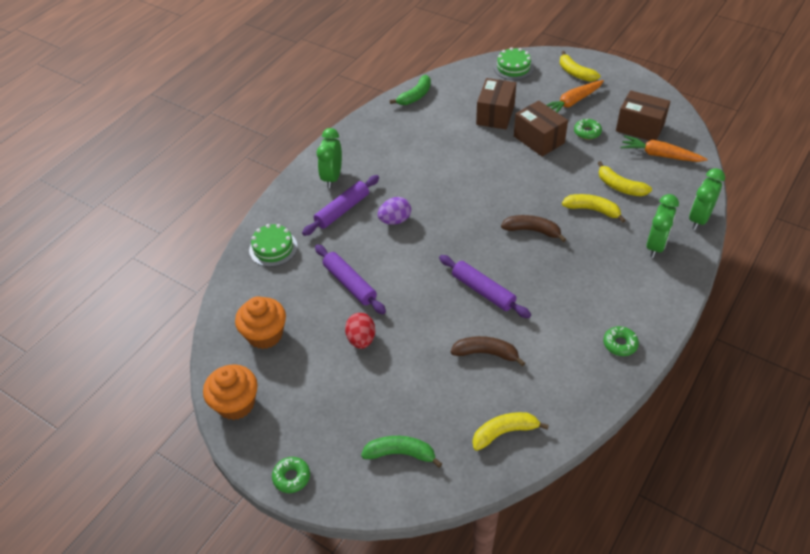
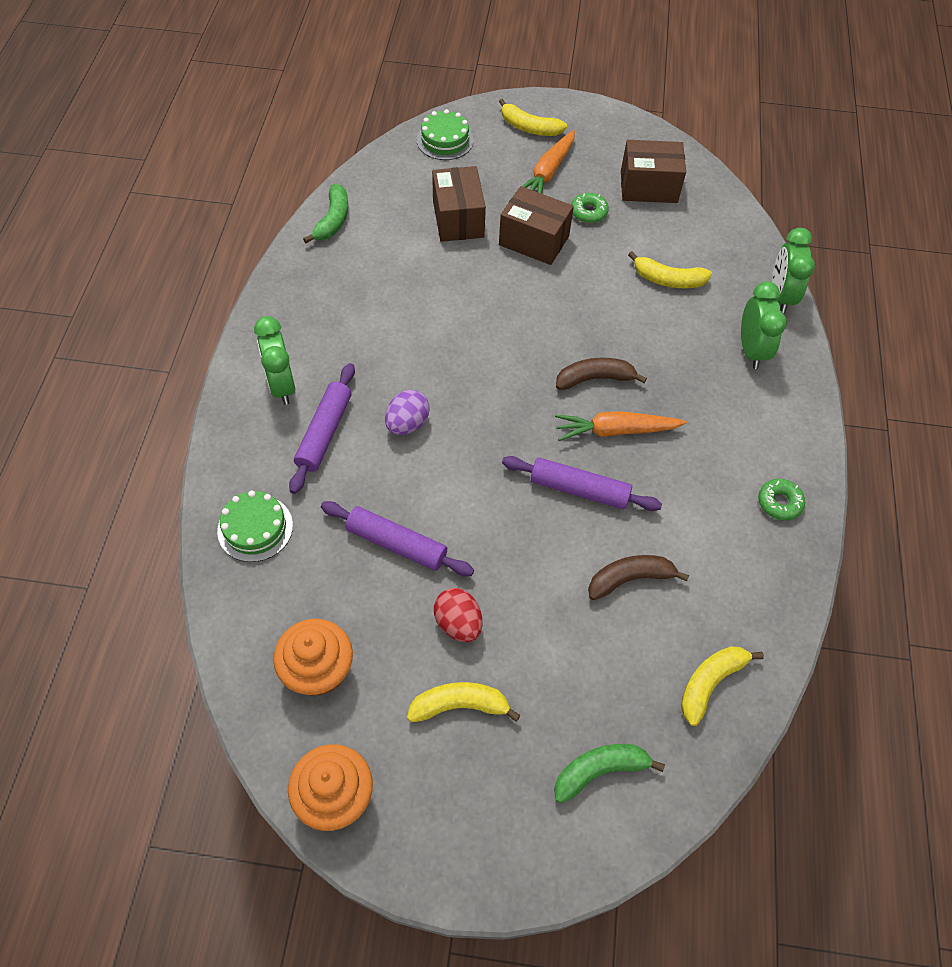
camera: 30 degrees left, 10 degrees up
green donut [272,457,310,493] -> none
yellow banana [562,194,626,223] -> yellow banana moved to [407,682,521,722]
orange carrot [621,135,708,162] -> orange carrot moved to [555,411,687,441]

